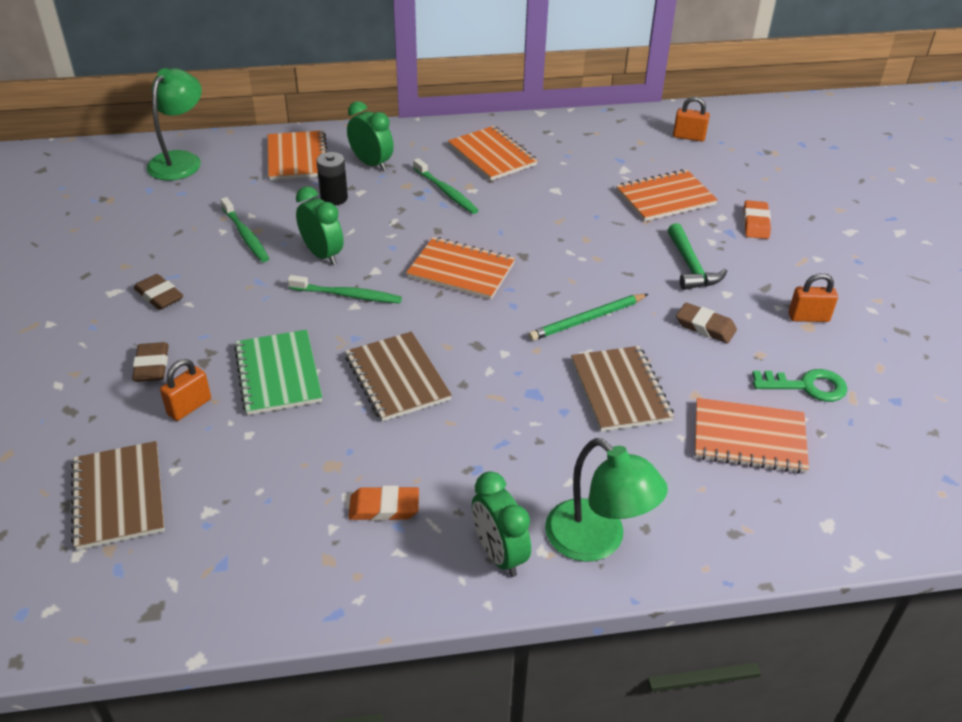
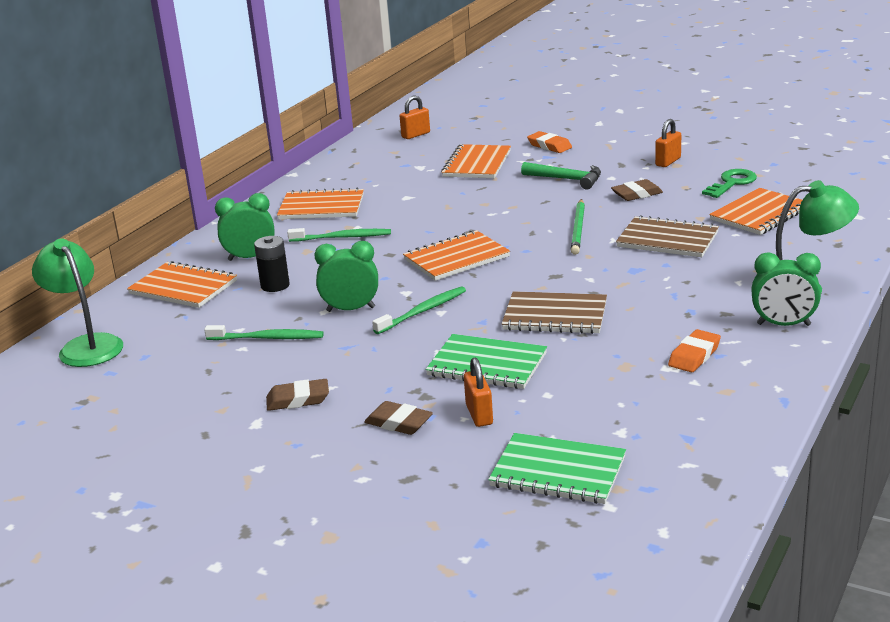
camera: 50 degrees left, 15 degrees down
brown notebook [71,441,165,550] -> green notebook [488,433,626,504]

